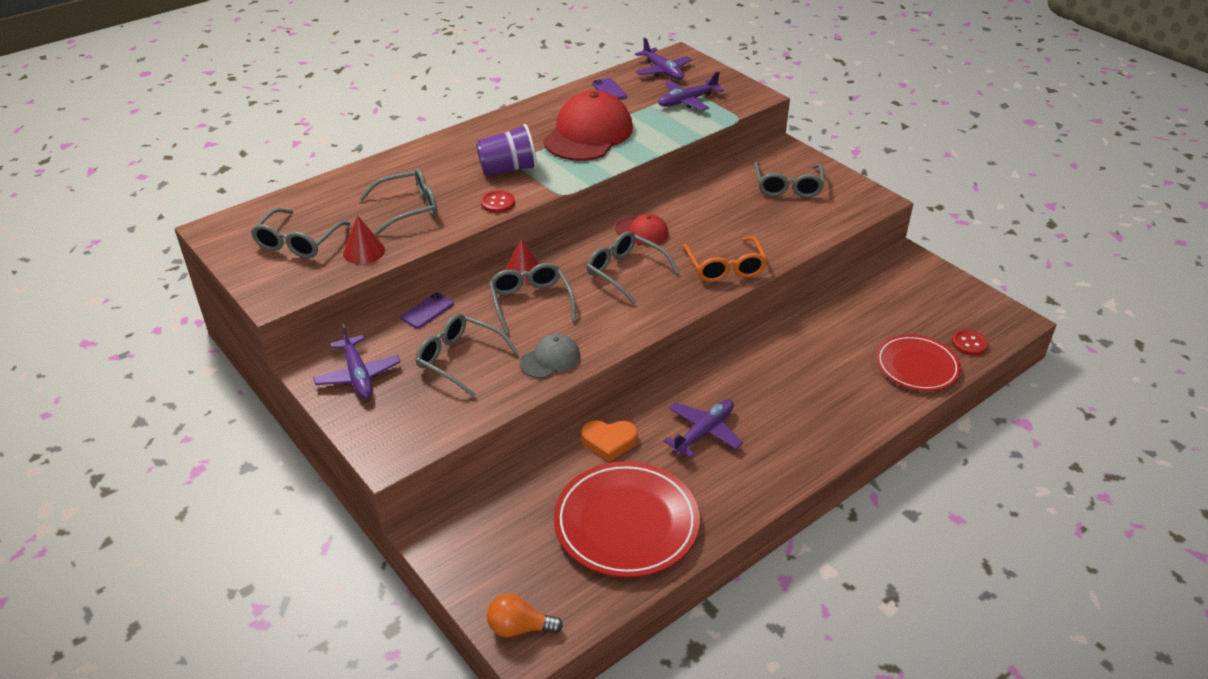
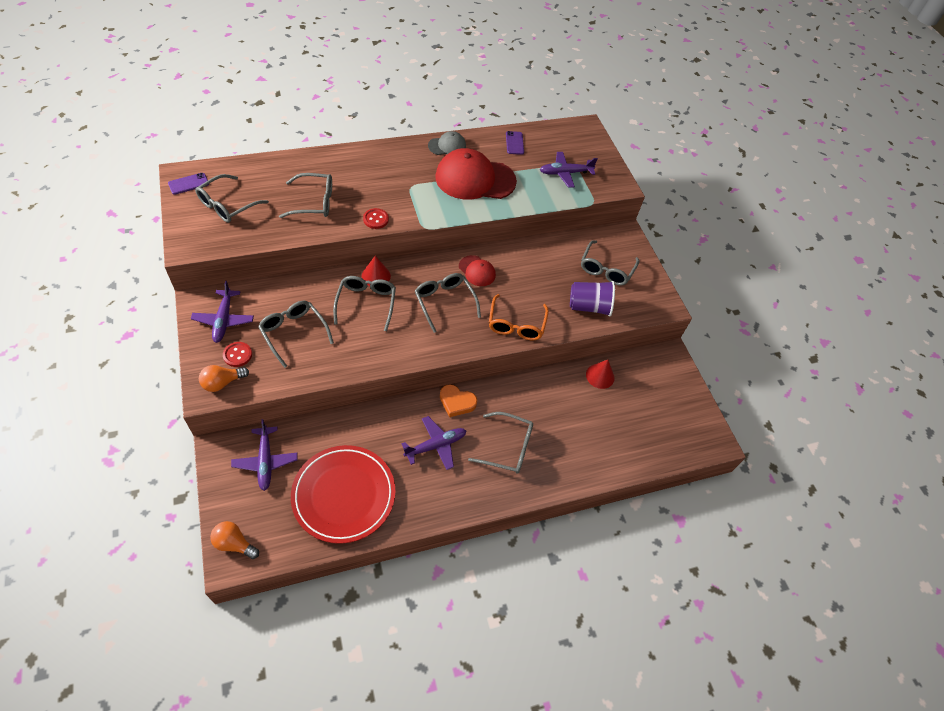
camera: 15 degrees right, 15 degrees up
red cone [343,215,385,264] -> red cone moved to [586,360,615,389]
purple phone [401,292,454,329] -> purple phone moved to [168,173,209,195]
purple cup [476,124,537,176] -> purple cup moved to [570,281,615,317]
grey cap [520,334,580,378] -> grey cap moved to [428,131,466,155]
red cap [543,90,633,161] -> red cap turned 135 degrees counterclockwise [435,148,517,200]
orange heart [581,421,638,462] -> orange heart moved to [440,384,477,417]
purple plane [635,38,692,80] -> purple plane moved to [231,419,298,491]
red plate [876,334,961,391] -> none
red button [952,330,988,356] -> red button moved to [223,342,252,367]
none -> orange light bulb [199,365,249,392]
none -> grey glasses [468,412,533,474]

